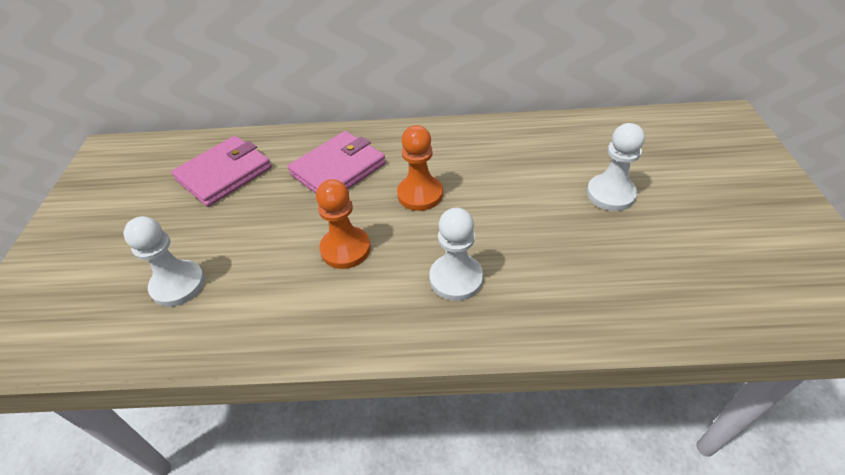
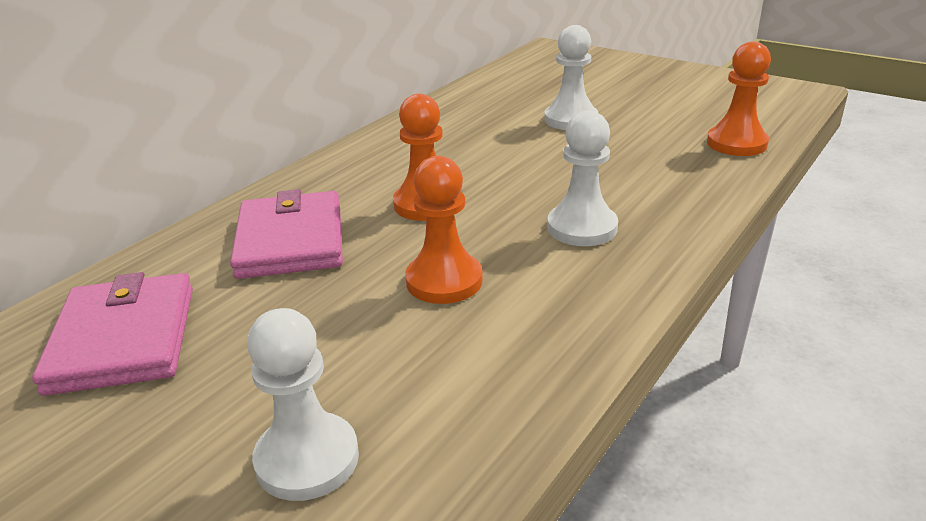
camera: 55 degrees left, 15 degrees down
none -> orange pawn [707,42,771,156]

